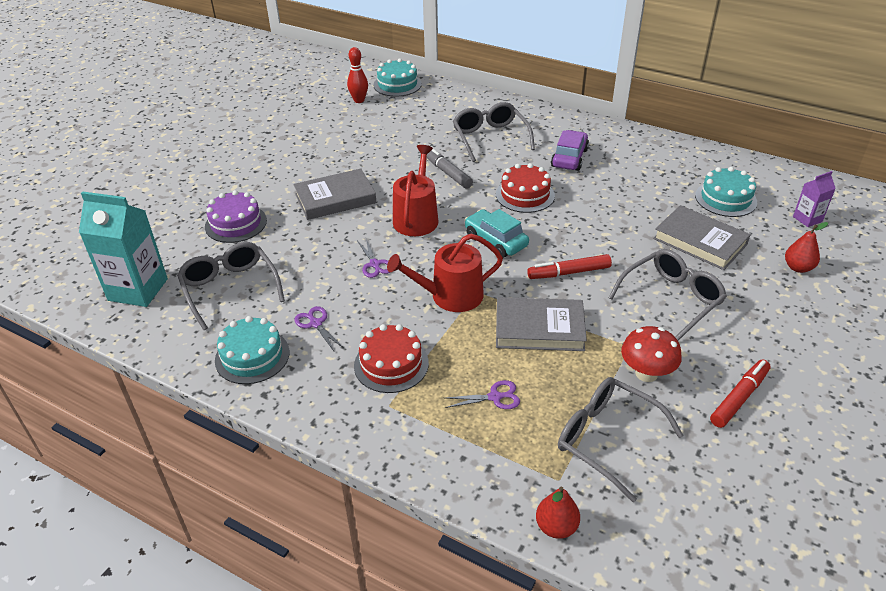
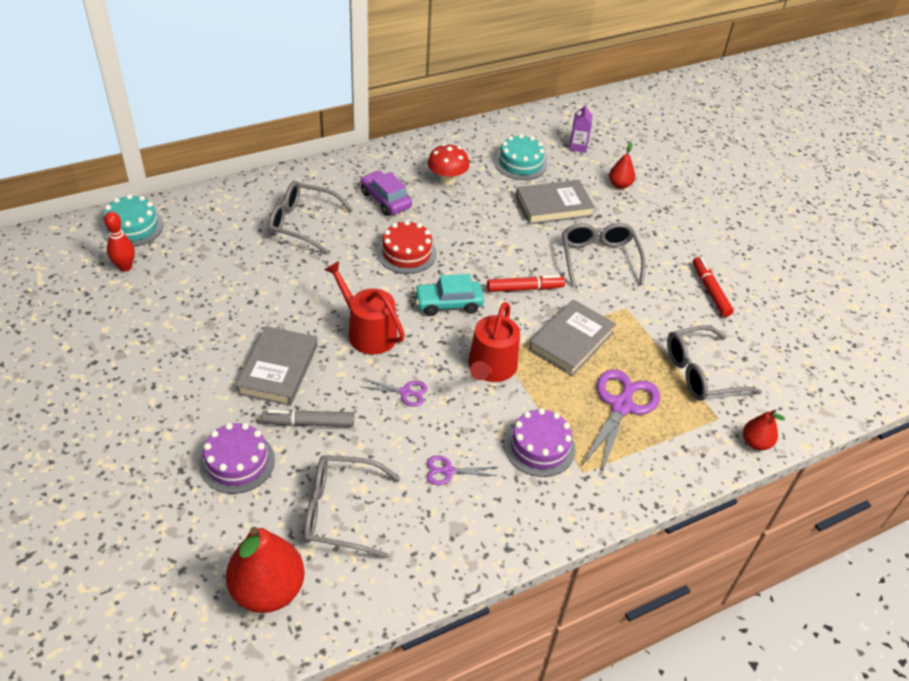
camera: 60 degrees left, 5 degrees up
turquoise carton [79,191,168,307] -> red pear [226,527,305,613]
turquoise cake [215,316,290,384] -> none
red cake [354,324,429,393] -> purple cake [504,408,575,477]
grey marker [426,149,473,189] -> grey marker moved to [261,410,354,427]
purple scissors [445,380,520,409] -> purple scissors [582,369,660,476], size x2.01
red marker [527,254,612,279] -> red marker turned 120 degrees counterclockwise [487,275,565,292]
red mushroom [621,326,682,382] -> red mushroom moved to [428,144,469,186]

